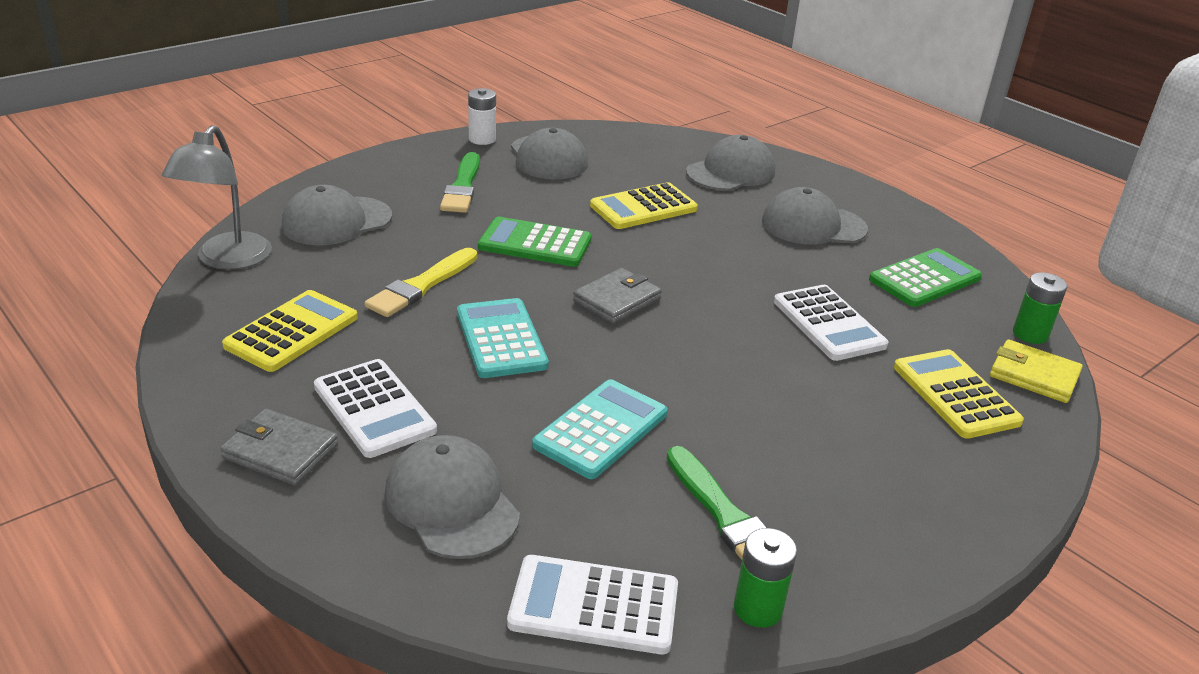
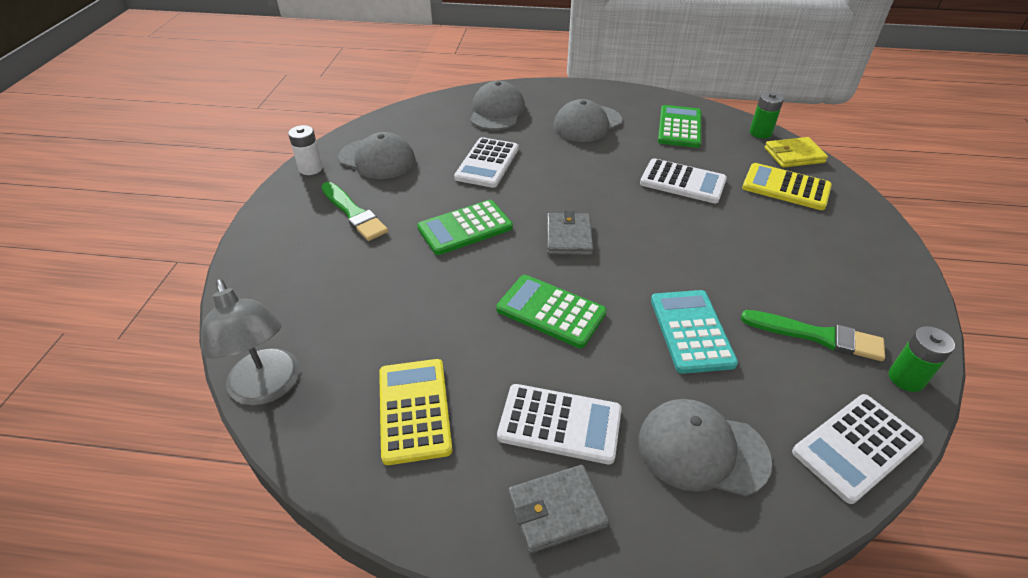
camera: 40 degrees left, 10 degrees up
grey cap [282,185,392,245] -> none
yellow brush [364,248,477,317] -> none
turquoise calculator [457,298,549,378] -> green calculator [496,275,607,348]
yellow calculator [590,182,698,229] -> white calculator [454,137,519,188]

